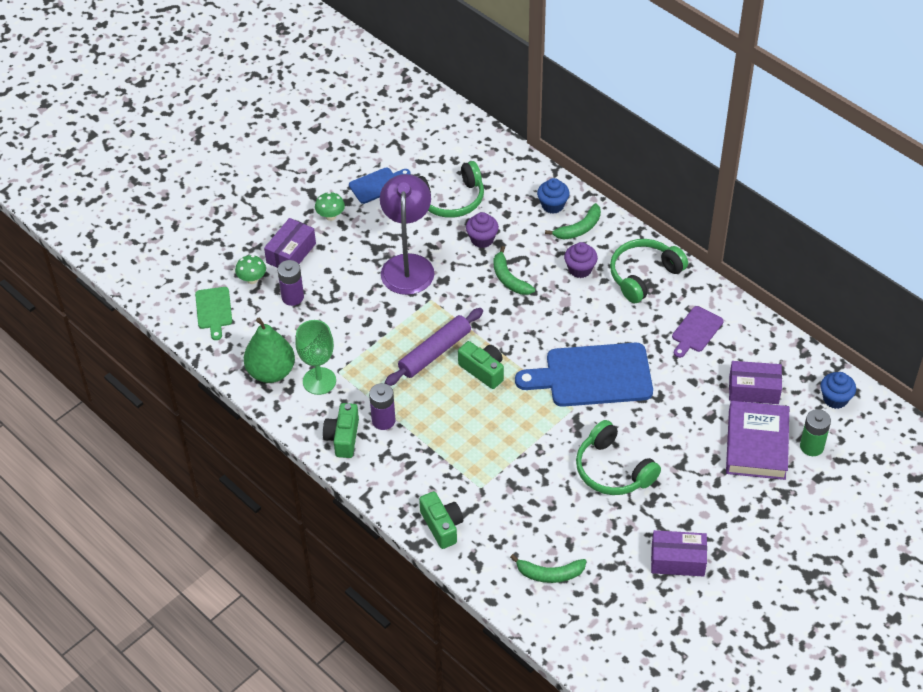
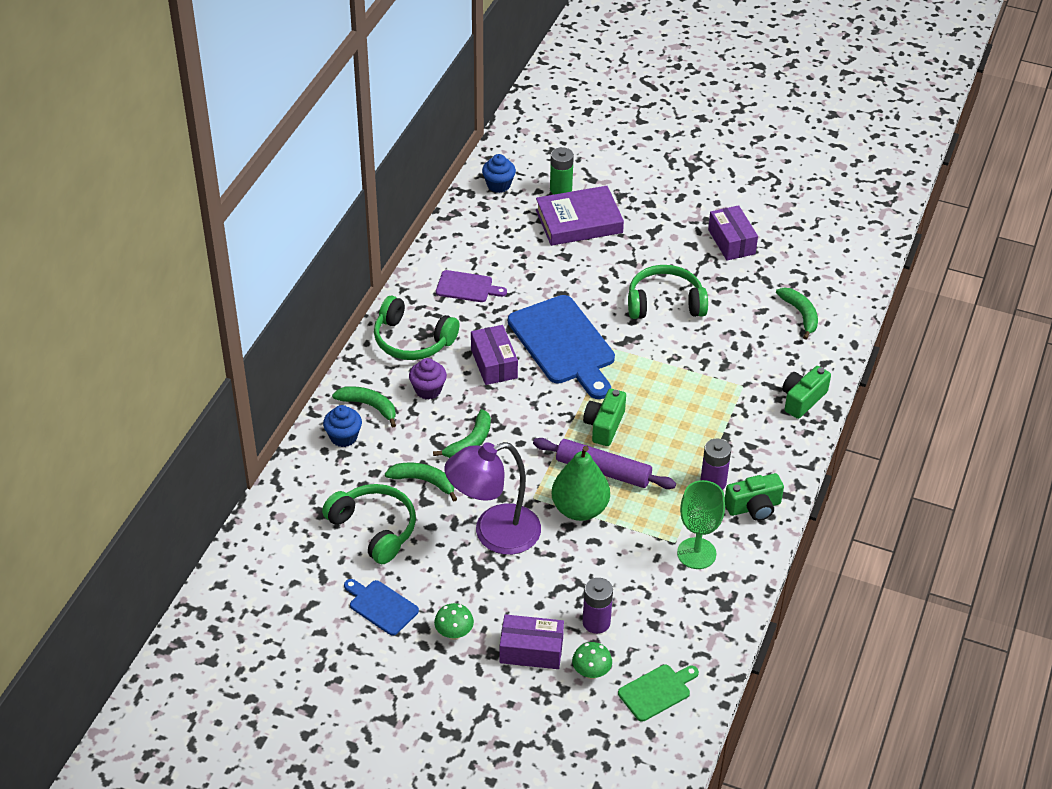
camera: 115 degrees left, 5 degrees down
green pear [244,318,295,383] -> green pear moved to [552,446,610,521]
purple cupcake [466,212,499,248] -> green banana [385,462,457,501]
green headphones [576,420,661,495] -> green headphones turned 120 degrees counterclockwise [628,265,708,319]
purple box [729,361,782,404] -> purple box moved to [471,325,518,385]

